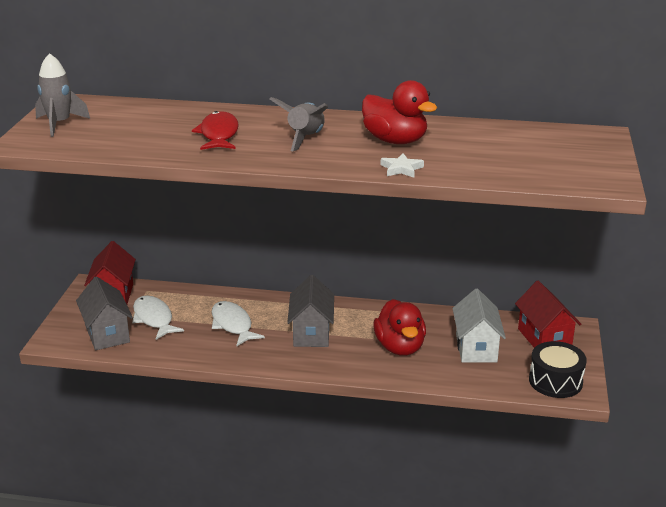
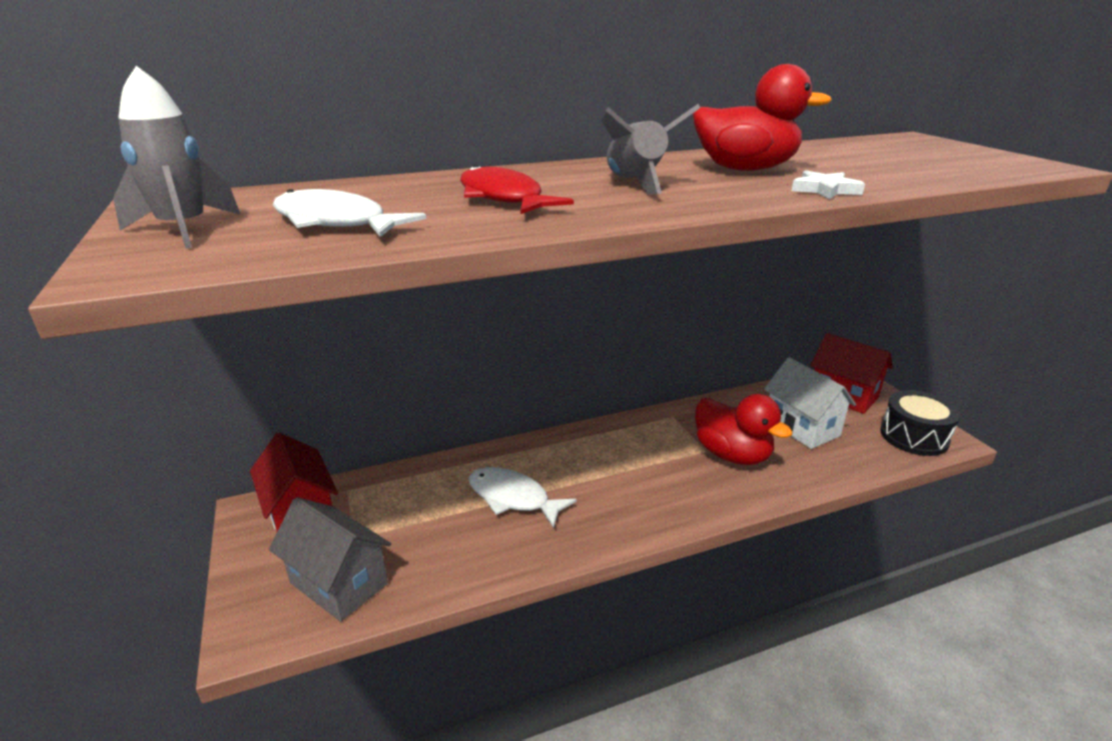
camera: 30 degrees left, 0 degrees up
white fish [132,295,184,340] -> white fish moved to [273,189,427,237]
grey house [287,275,334,347] -> none

